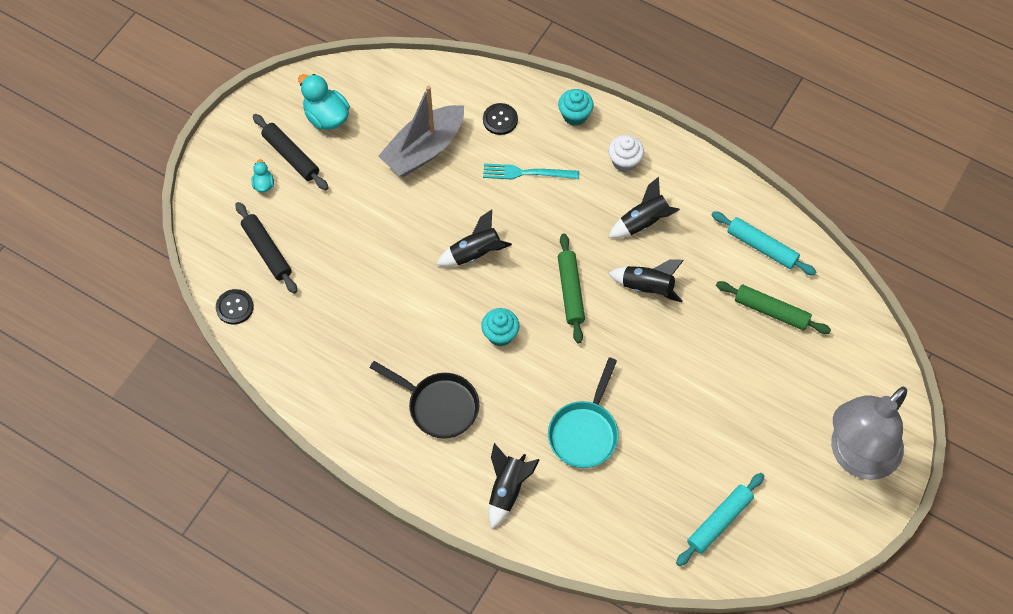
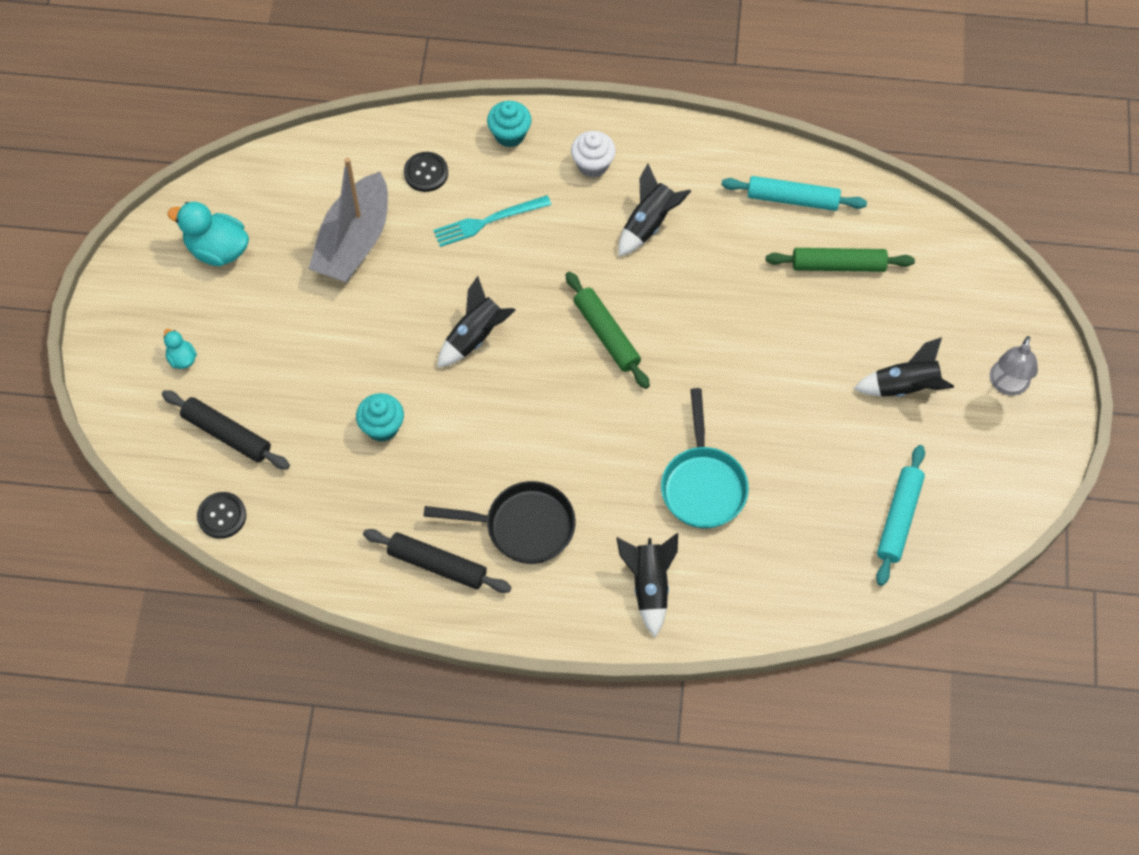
camera: 25 degrees left, 0 degrees up
black rolling pin [253,114,328,190] -> black rolling pin moved to [363,529,511,593]
turquoise cupcake [481,308,519,346] -> turquoise cupcake moved to [356,393,404,442]
black rocket [608,259,684,302] -> black rocket moved to [854,337,954,397]
grey lamp [831,387,907,480] -> grey lamp [990,336,1038,396], size x0.47

